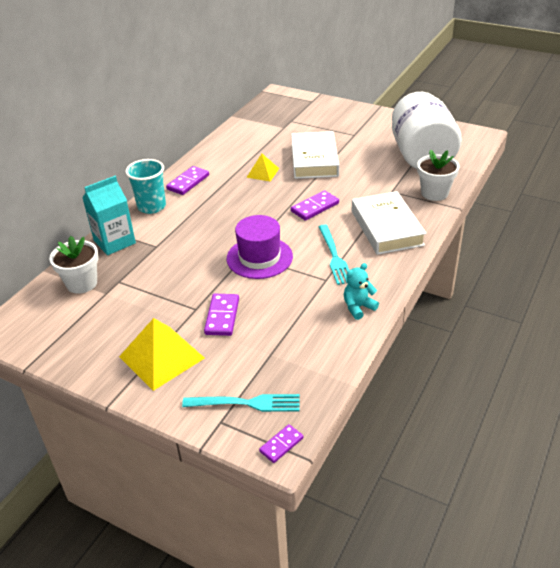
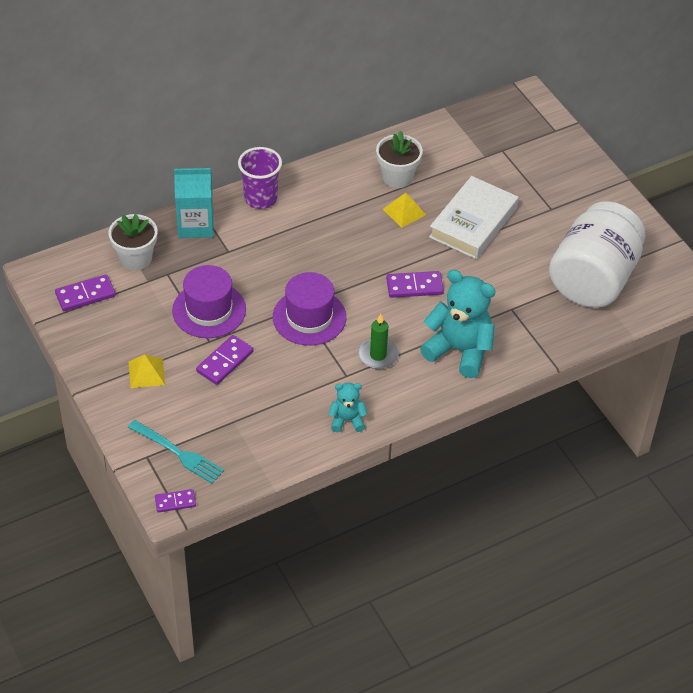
camera: 30 degrees right, 10 degrees up
yellow pyramid [119,318,205,391] -> yellow pyramid [129,354,165,388], size x0.56
turquoise cup [125,159,166,214] -> purple cup [238,147,282,209]
purple domino [166,166,209,195] -> purple domino moved to [55,274,116,312]
turquoise fork [318,224,349,285] -> green candle [358,314,399,369]
white book [352,191,427,255] -> turquoise teddy bear [420,270,495,378]
white flower pot [417,150,459,201] -> white flower pot moved to [376,130,423,188]
none -> purple hat [172,265,246,338]

